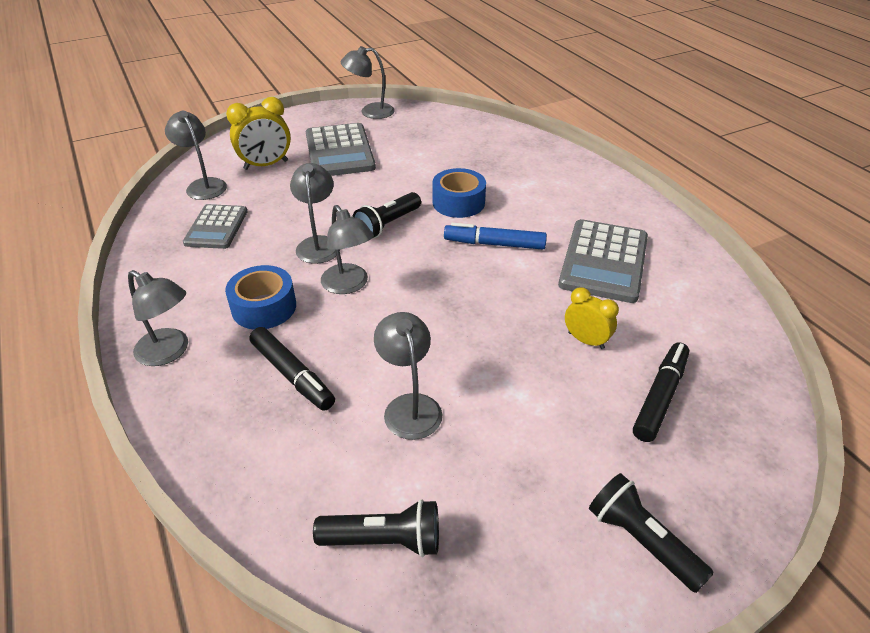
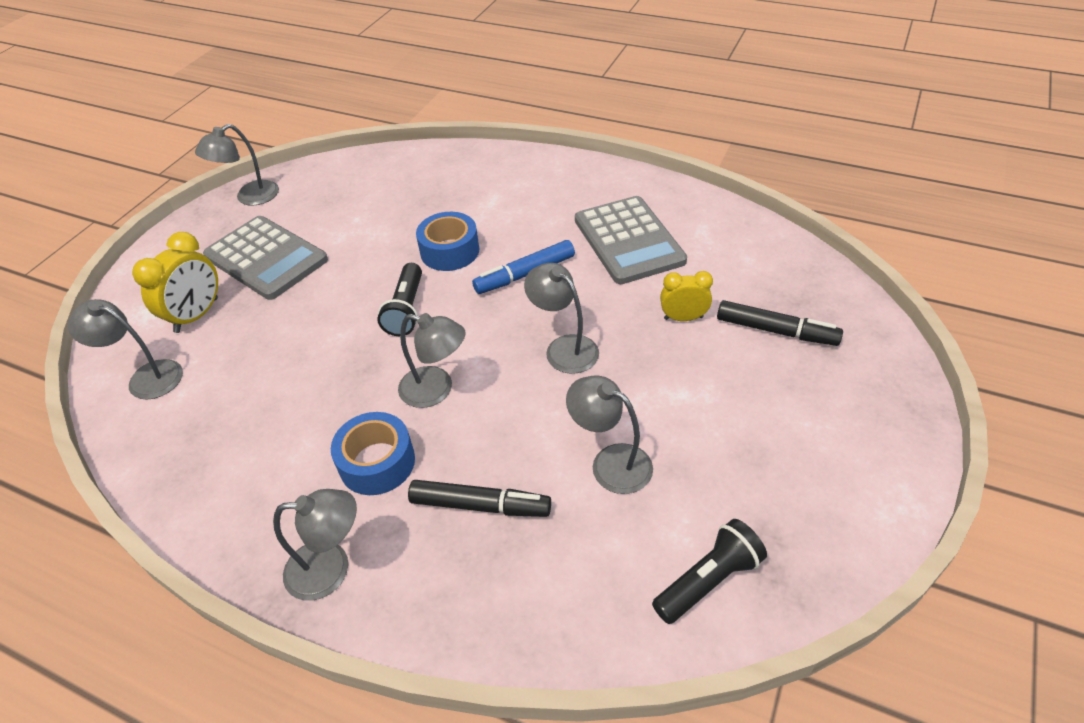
camera: 35 degrees left, 5 degrees up
grey calculator [183,204,248,249] -> none
grey lamp [290,163,340,264] -> grey lamp moved to [524,263,599,374]
black flashlight [589,473,714,593] -> none
black marker [633,342,689,442] -> black marker turned 120 degrees clockwise [717,300,843,346]

